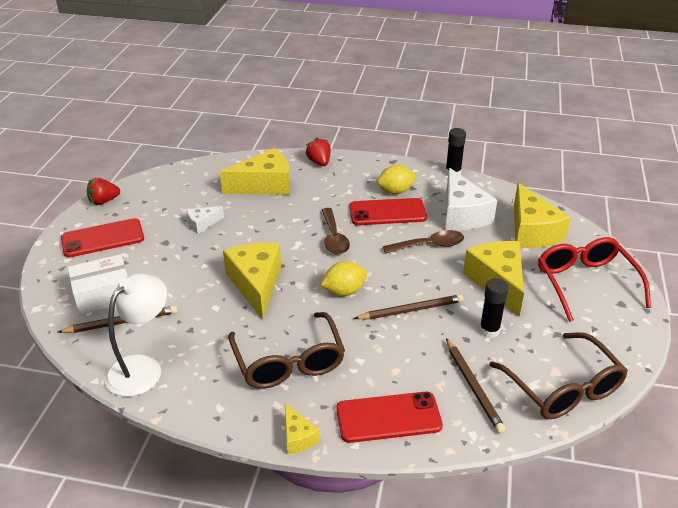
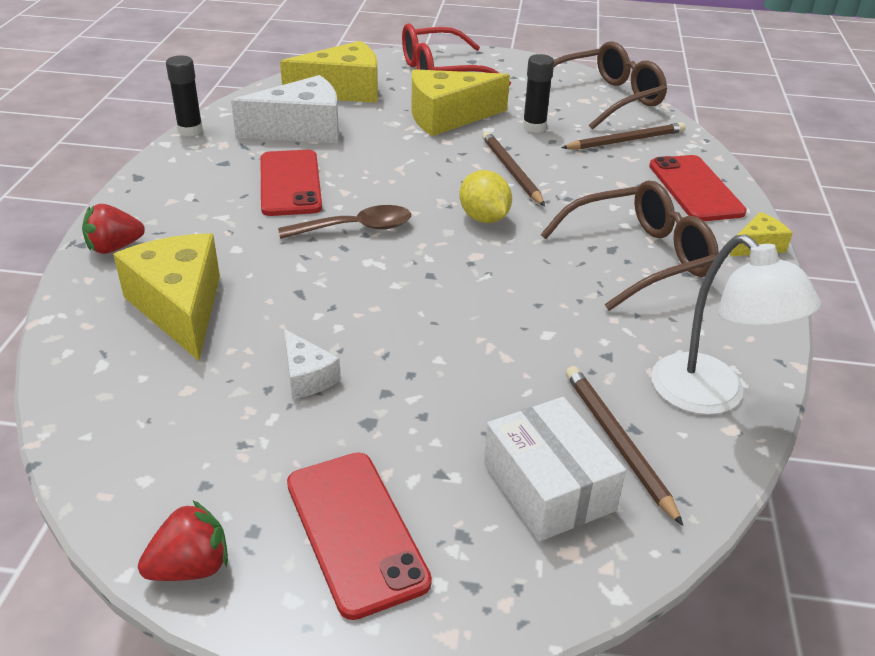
camera: 95 degrees left, 0 degrees up
red strawberry [87,178,120,205] -> red strawberry turned 90 degrees counterclockwise [138,500,228,581]
white lamp [104,273,167,397] -> white lamp turned 150 degrees counterclockwise [651,234,821,415]
yellow cheese [223,243,281,319] -> none
yellow lemon [377,165,417,194] -> none
brown spoon [383,230,464,254] -> none

